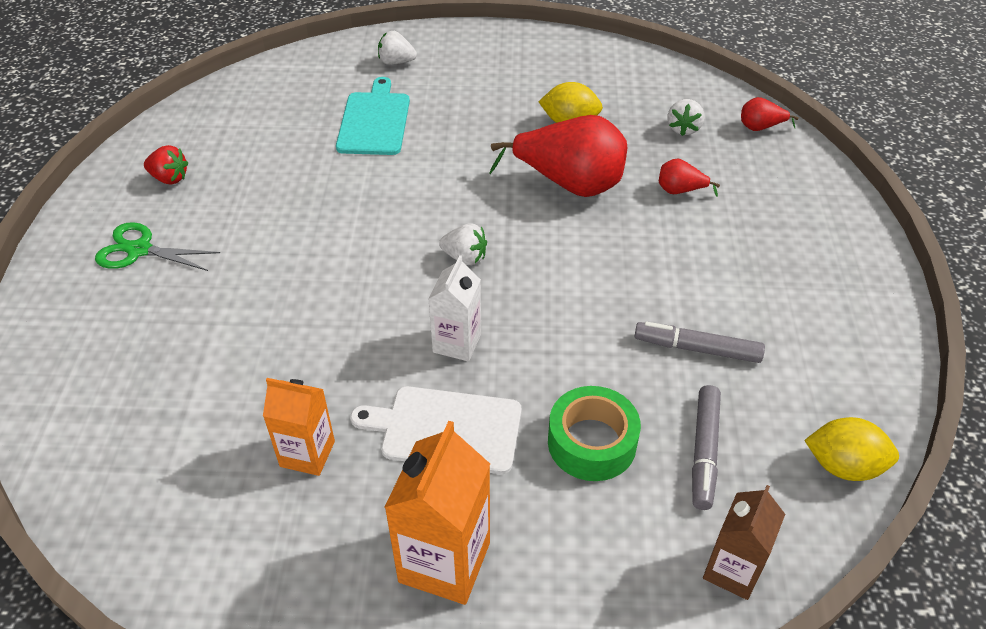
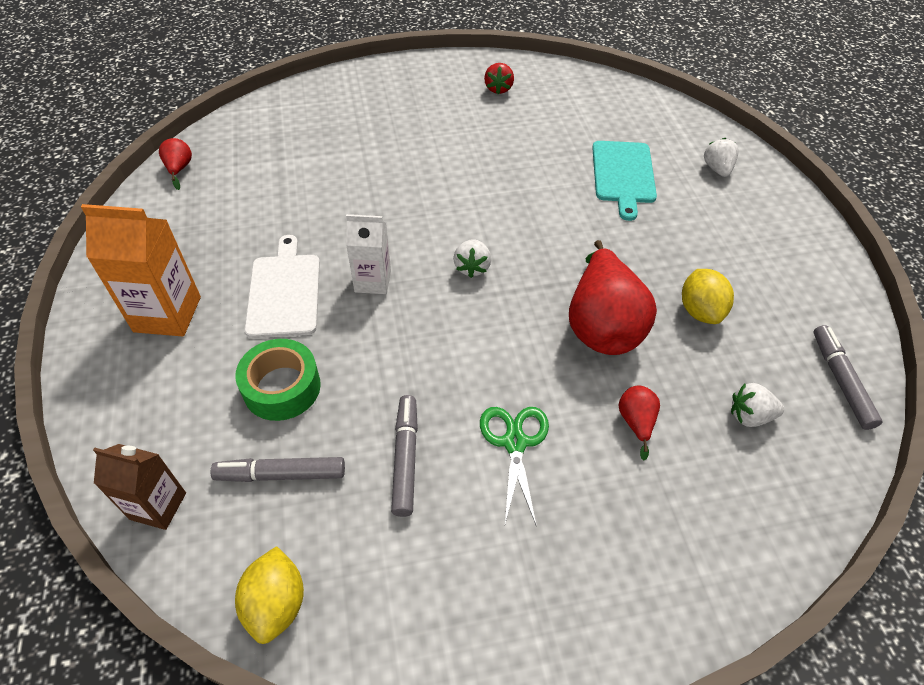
camera: 75 degrees right, 5 degrees up
green scissors [95,222,220,271] -> green scissors moved to [480,407,549,527]
orange carton [263,378,335,476] -> none
turquoise cutting board [336,77,410,155] -> turquoise cutting board turned 105 degrees clockwise [592,141,657,221]
red pear [741,97,799,131] -> red pear moved to [159,138,192,190]
none -> grey marker [814,325,883,430]

